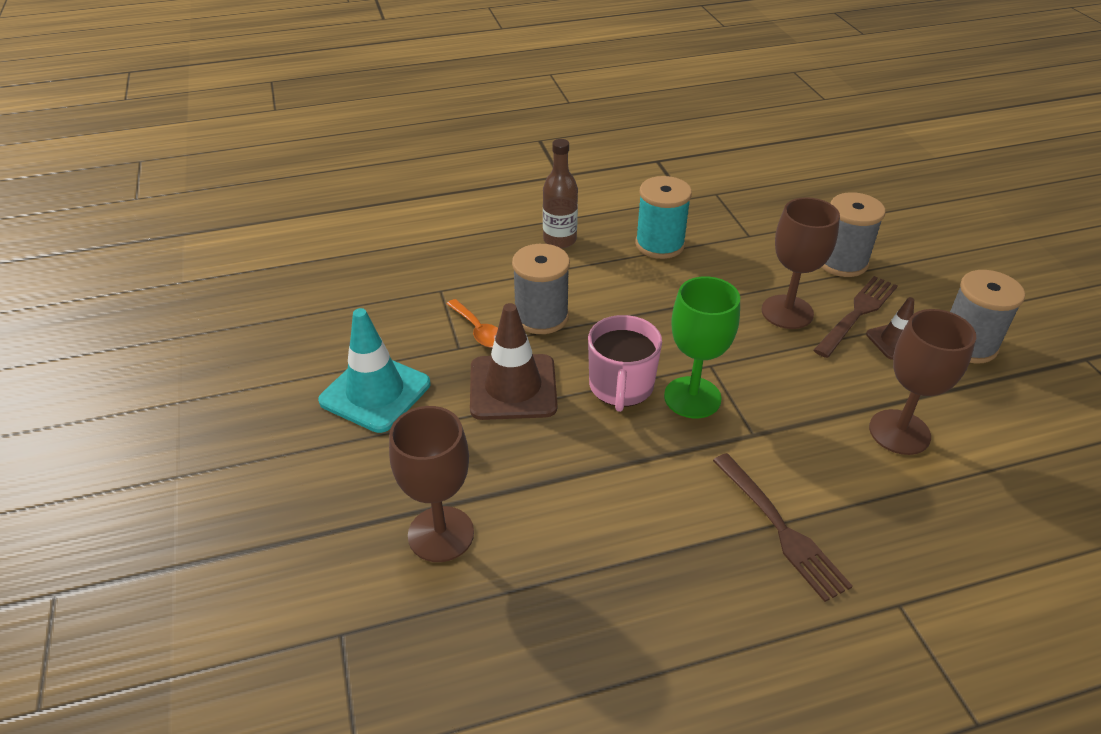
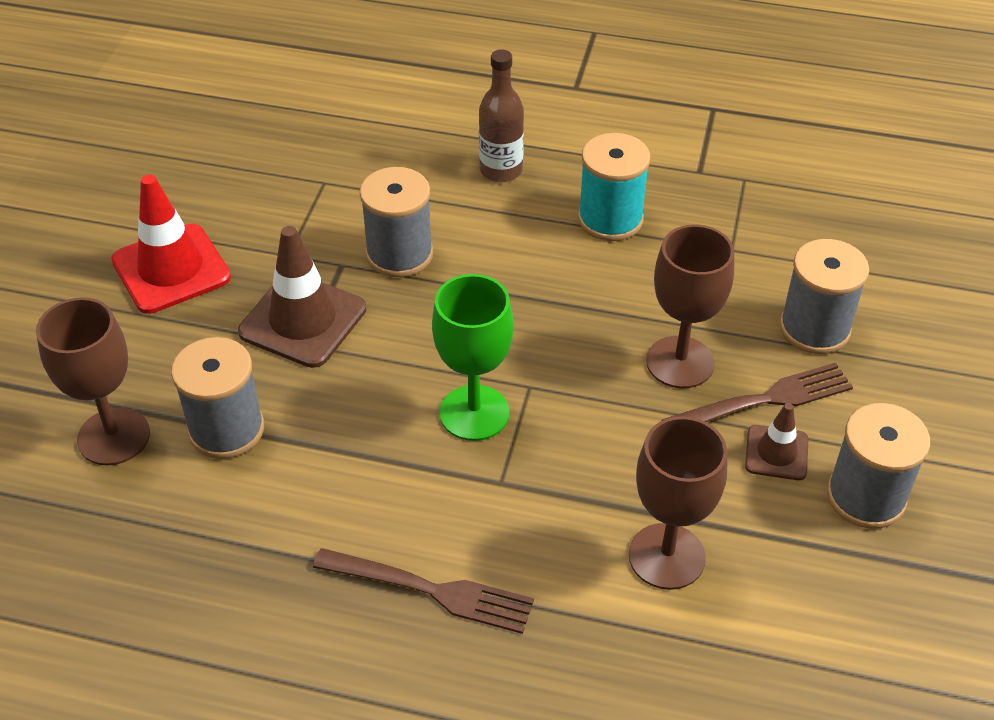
camera: 30 degrees right, 5 degrees up
turquoise traffic cone [318,308,430,433] -> red traffic cone [111,174,231,314]
orange spoon [447,299,498,348] -> none
pink mug [588,315,662,412] -> none
brown fork [713,453,853,602] -> brown fork turned 75 degrees counterclockwise [313,548,534,634]
none -> grey spool [171,337,264,459]

